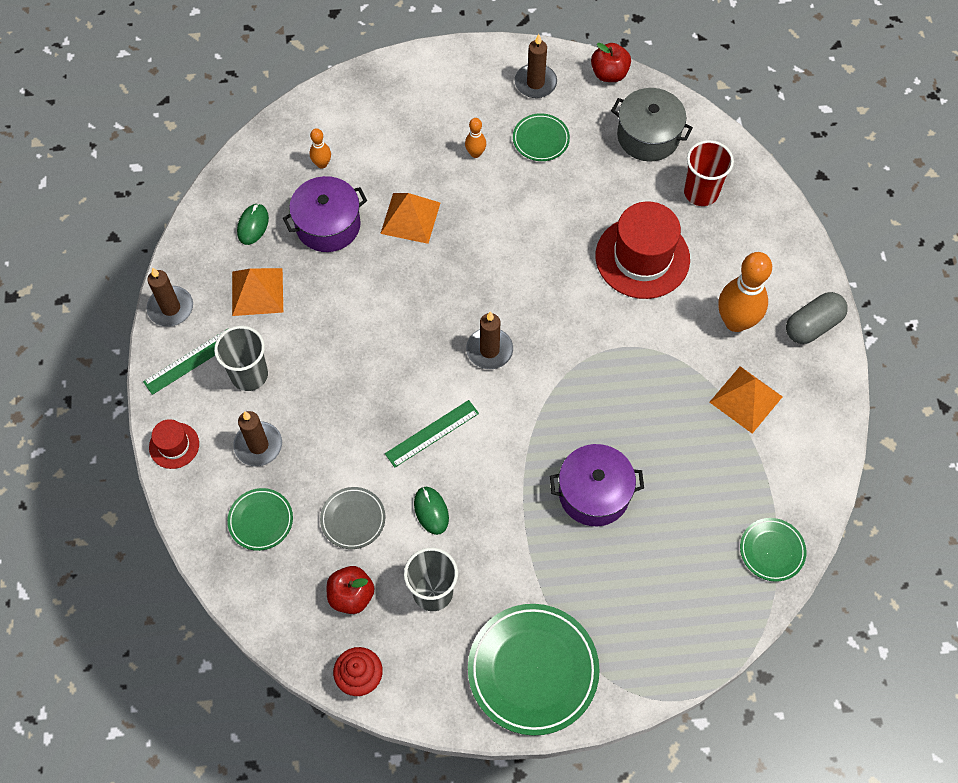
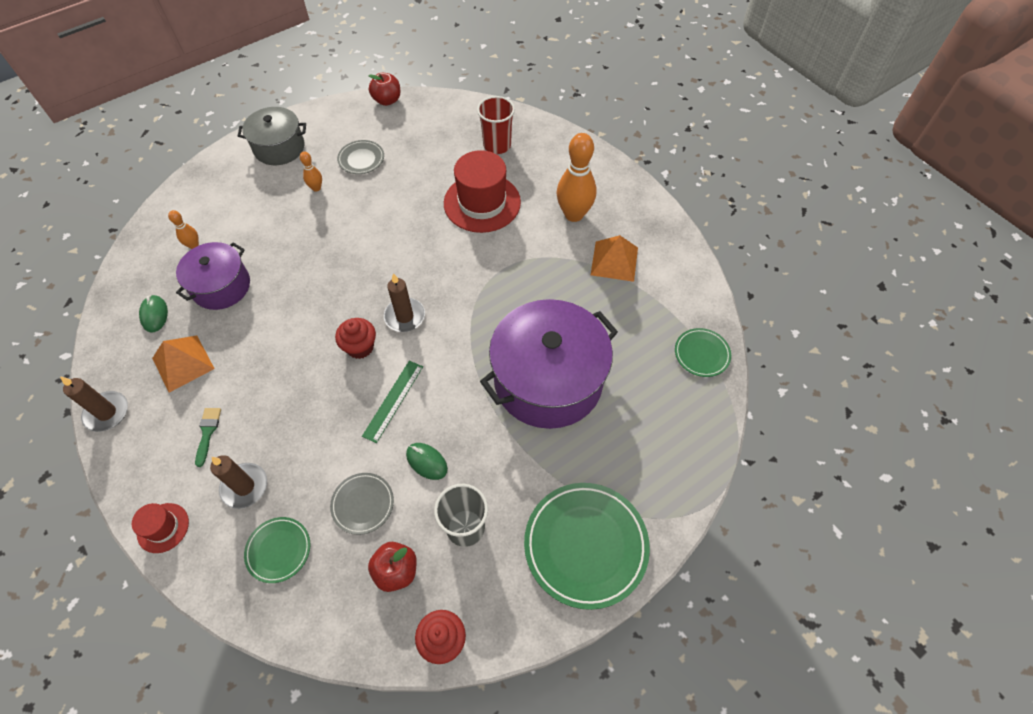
camera: 30 degrees left, 5 degrees down
green ruler [143,329,227,395] -> none
grey cup [214,326,268,391] -> green brush [195,408,221,467]
orange pyramid [380,193,440,244] -> none
green plate [513,113,570,161] -> grey plate [337,140,384,174]
brown candle [515,34,557,98] -> none
purple pot [550,444,644,526] -> purple pot [480,299,618,429], size x1.72
grey pot [611,88,693,161] -> grey pot moved to [238,107,306,165]
grey capsule [786,292,848,344] -> none
none -> red cupcake [335,318,376,359]

